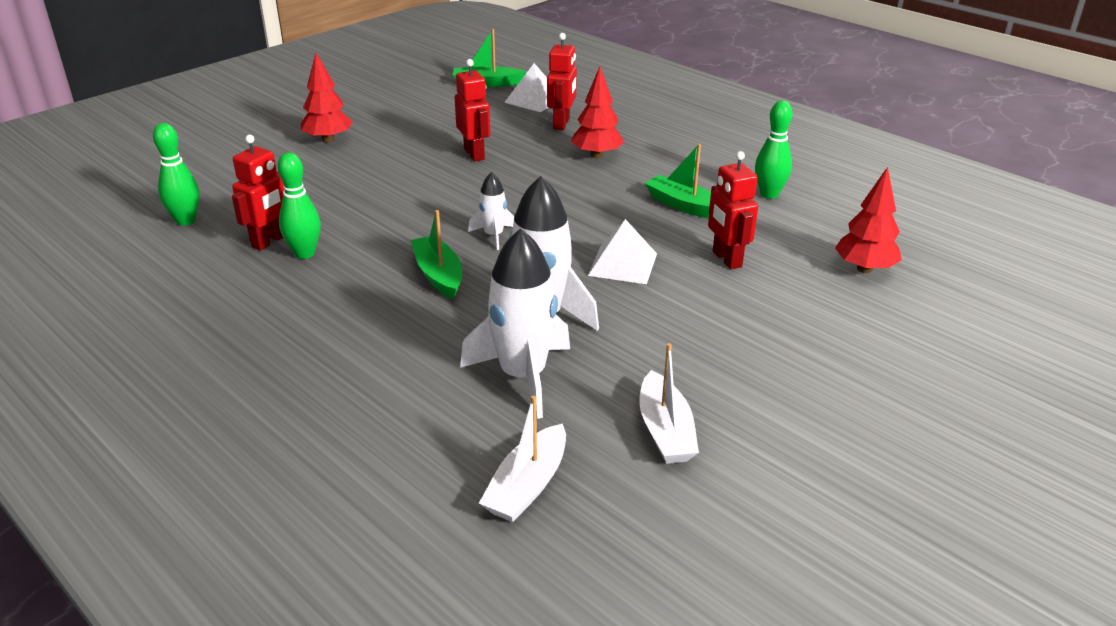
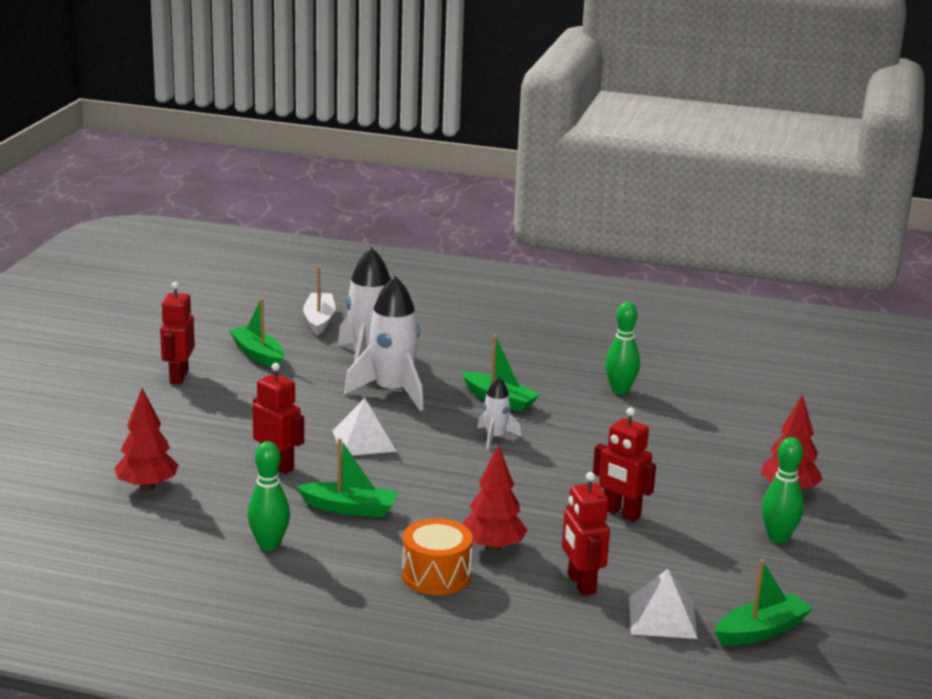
camera: 150 degrees right, 10 degrees down
green bowling pin [153,123,199,225] -> green bowling pin moved to [762,437,804,544]
red robot [232,135,285,251] -> red robot moved to [160,282,195,384]
white boat [639,343,699,464] -> green boat [229,298,284,368]
none -> orange drum [402,518,473,595]

